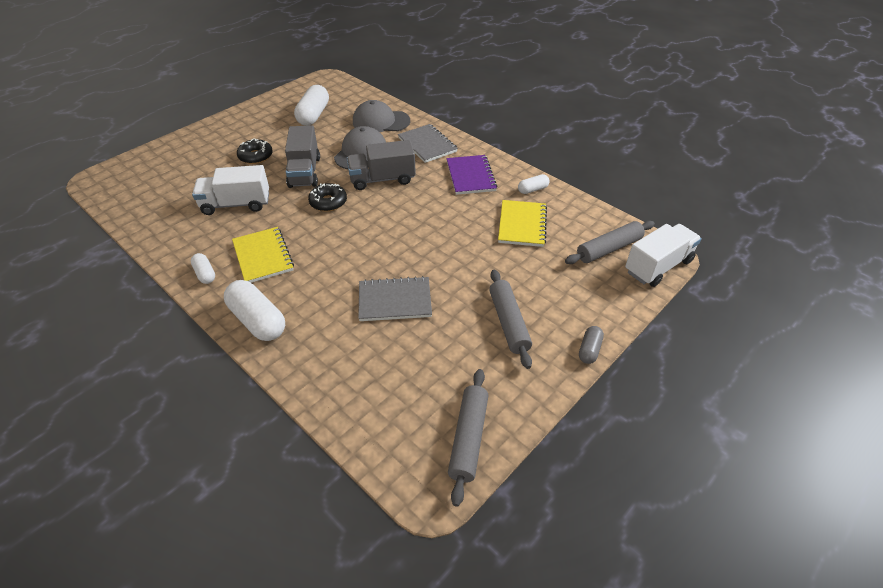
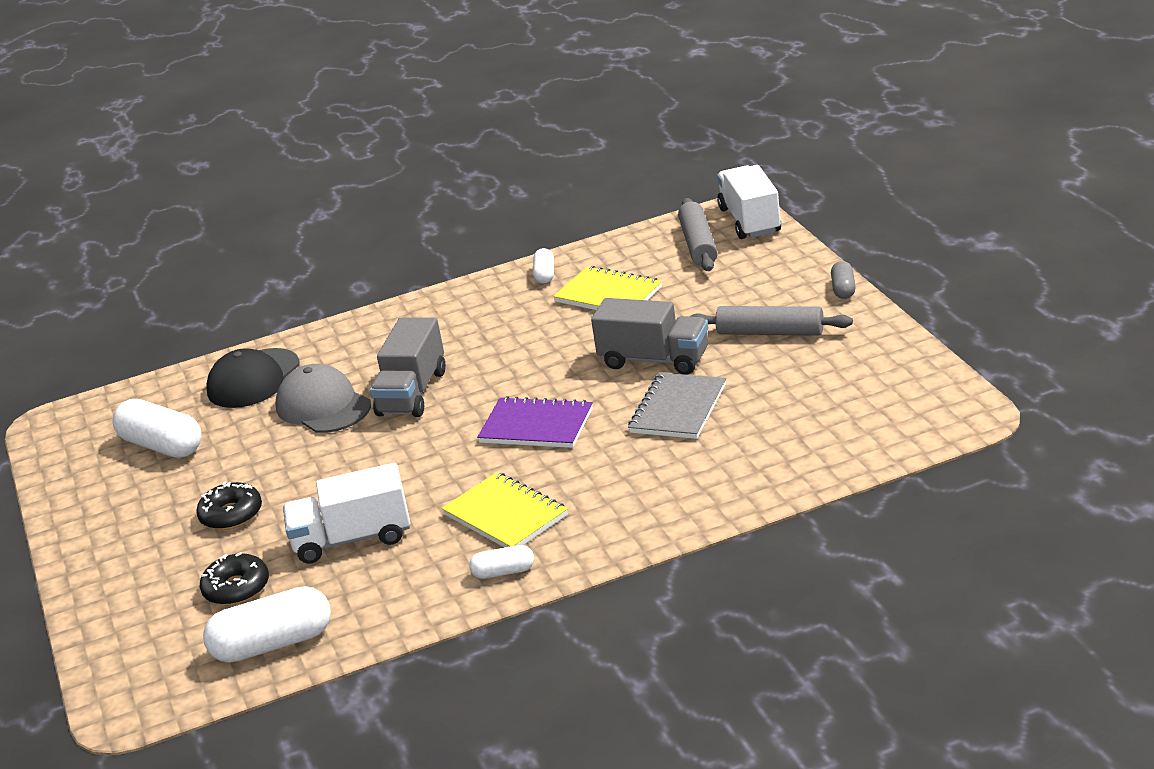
camera: 60 degrees left, 15 degrees down
white truck [192,165,269,215] -> white truck turned 60 degrees clockwise [283,463,411,564]
white capsule [224,280,285,341] -> white capsule moved to [203,586,331,663]
yellow notebook [232,227,294,283] -> yellow notebook turned 45 degrees clockwise [441,472,568,548]
grey truck [285,125,320,188] -> grey truck moved to [591,298,708,375]
black donut [308,183,347,212] -> black donut moved to [200,552,269,605]
grey cap [353,100,410,132] -> black cap [206,348,299,408]
grey notebook [398,124,458,163] -> none
purple notebook [446,155,497,195] -> purple notebook moved to [477,396,593,448]
grey rolling pin [448,369,489,507] -> none
grey capsule [579,326,604,364] -> grey capsule turned 45 degrees clockwise [831,261,856,299]

